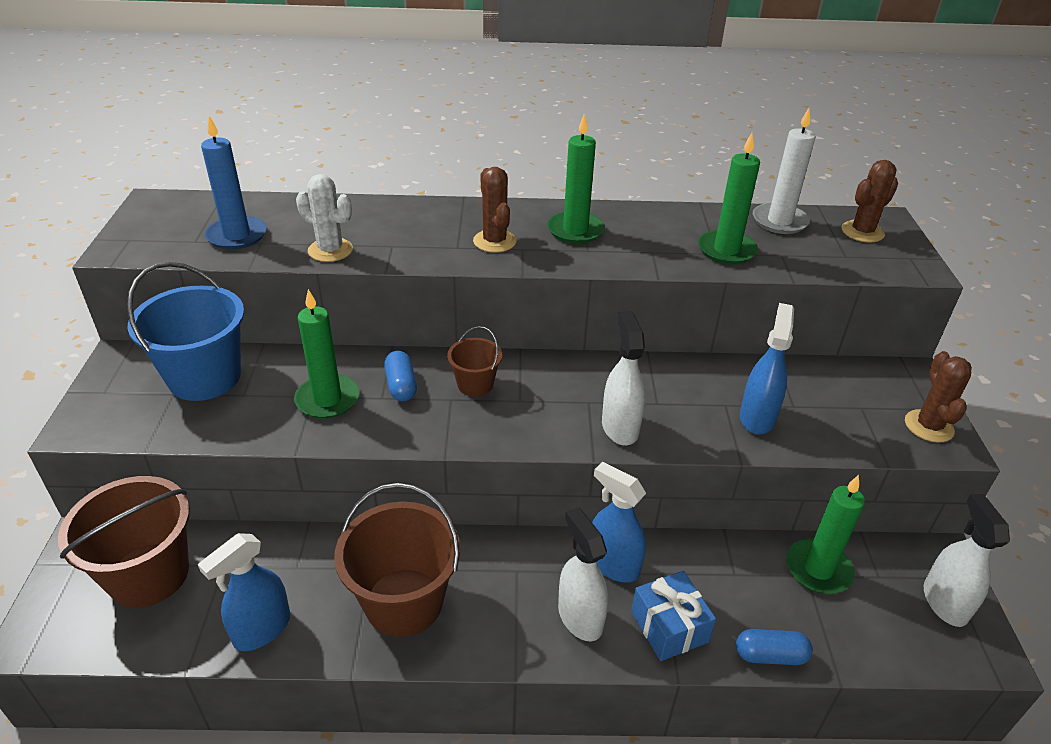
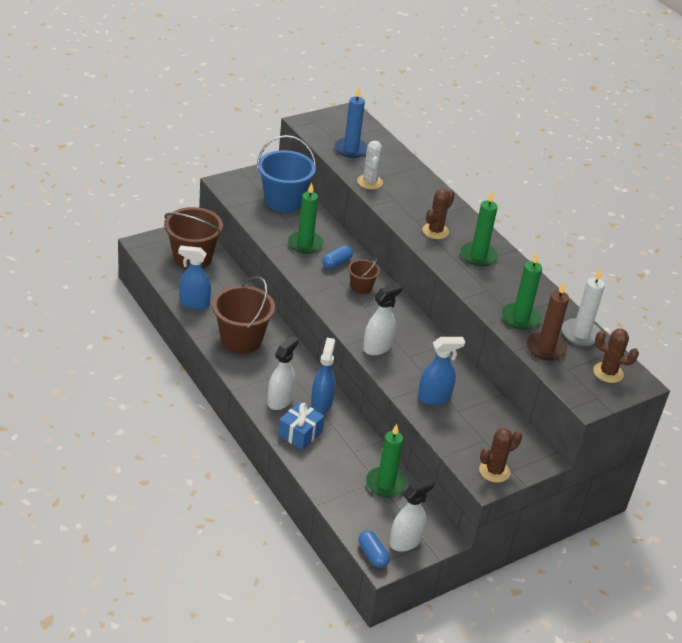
camera: 55 degrees right, 0 degrees up
blue capsule [736,629,813,665] -> blue capsule moved to [358,530,390,568]
none -> brown candle [526,282,569,361]

